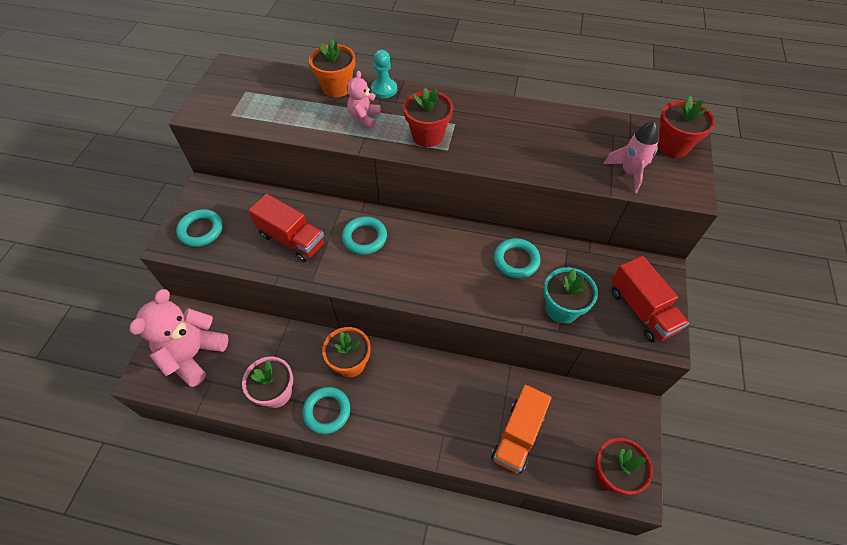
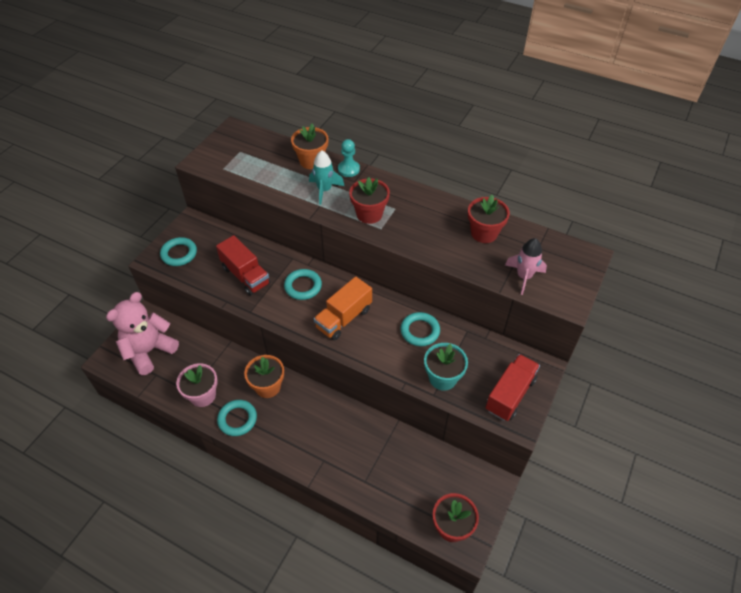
camera: 15 degrees right, 5 degrees down
pink teddy bear [347,71,380,128] -> turquoise rocket [309,150,344,205]
orange truck [491,385,552,474] -> orange truck moved to [314,276,372,340]
red truck [611,256,689,343] -> red truck turned 135 degrees counterclockwise [486,354,540,421]
red flower pot [657,96,715,157] -> red flower pot moved to [468,195,510,243]

